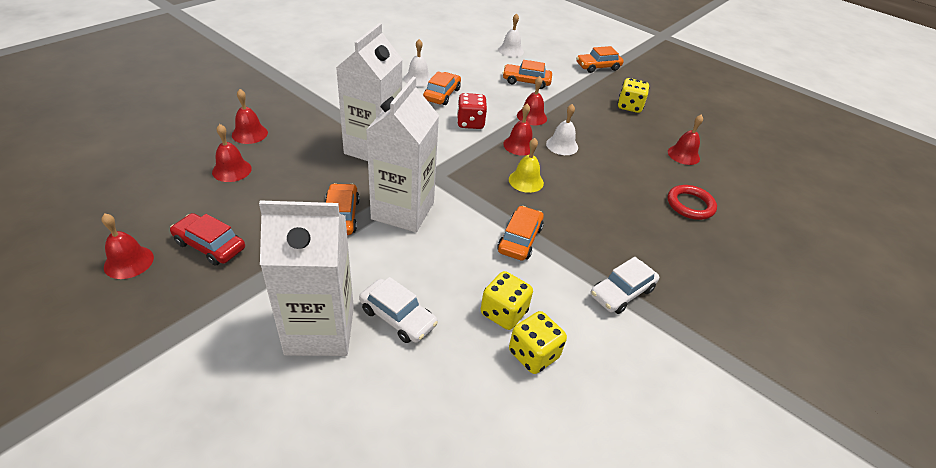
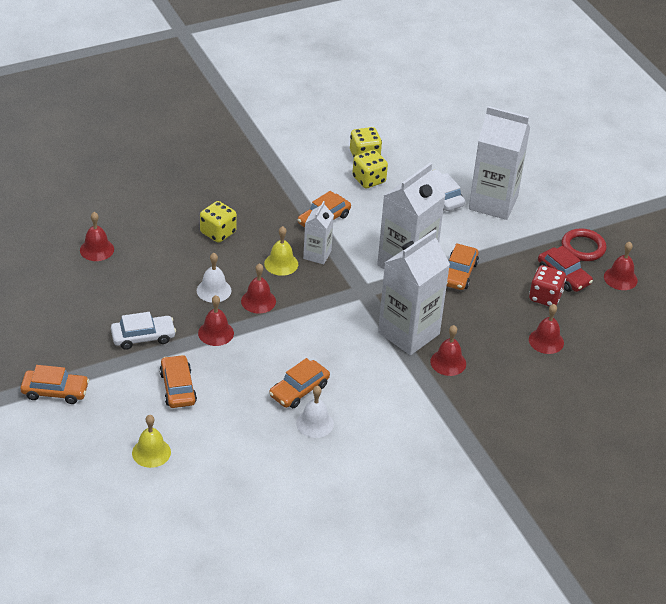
camera: 155 degrees left, 0 degrees up
red bell [232,89,268,144] -> red bell moved to [430,325,466,376]
red dice [457,93,487,129] -> red dice moved to [529,265,566,307]
white bell [498,13,524,57] -> yellow bell [132,415,171,468]
orange car [502,60,552,89] -> orange car turned 135 degrees counterclockwise [159,355,197,408]
white car [590,257,659,314] -> white car moved to [111,312,176,350]
yellow dice [618,78,649,113] -> yellow dice moved to [200,201,237,243]
red ring [667,185,717,220] -> red ring moved to [561,228,606,261]
none -> white carton [303,201,334,265]

